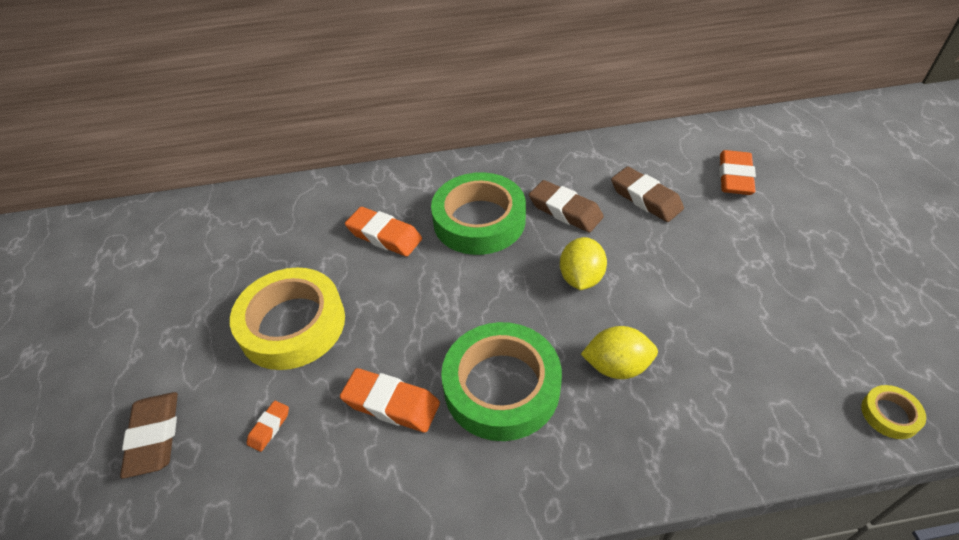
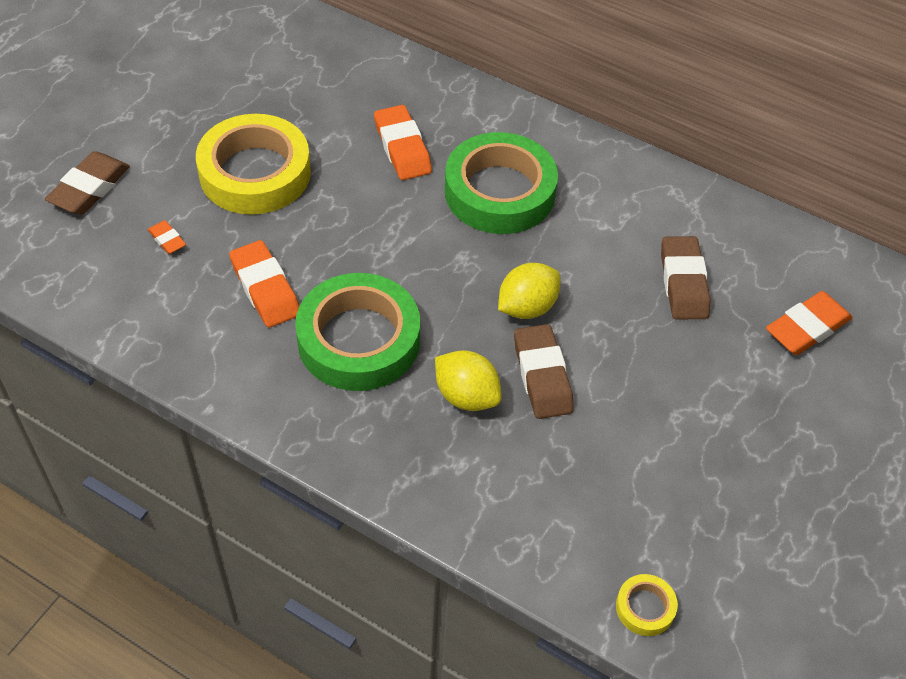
camera: 35 degrees right, 5 degrees up
orange eraser [247,401,289,452] -> orange eraser turned 75 degrees clockwise [148,220,186,254]
brown eraser [529,180,604,233] -> brown eraser moved to [514,324,574,419]

